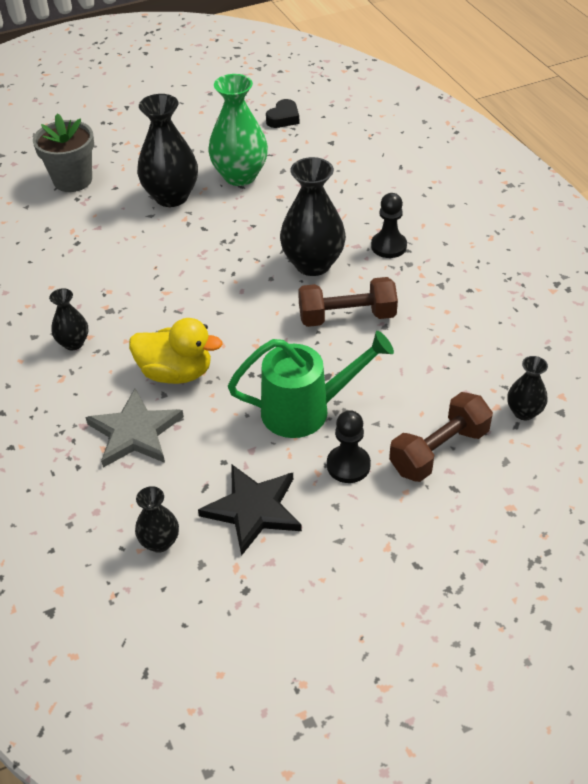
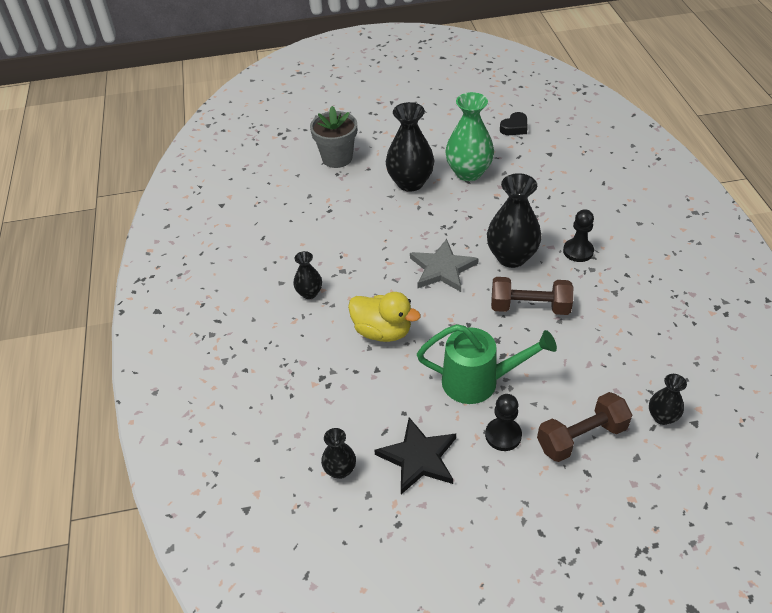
camera: 15 degrees right, 0 degrees up
grey star [86,389,184,467] -> grey star moved to [410,239,479,292]

